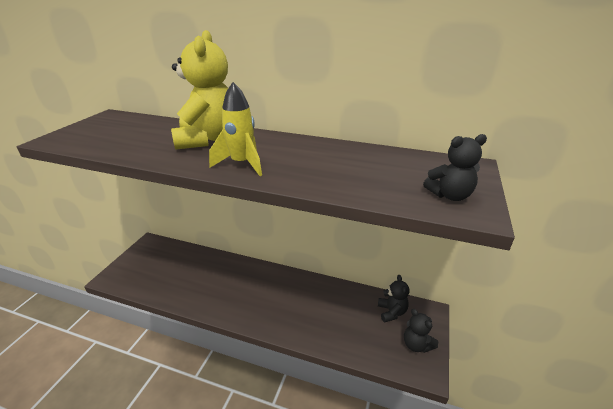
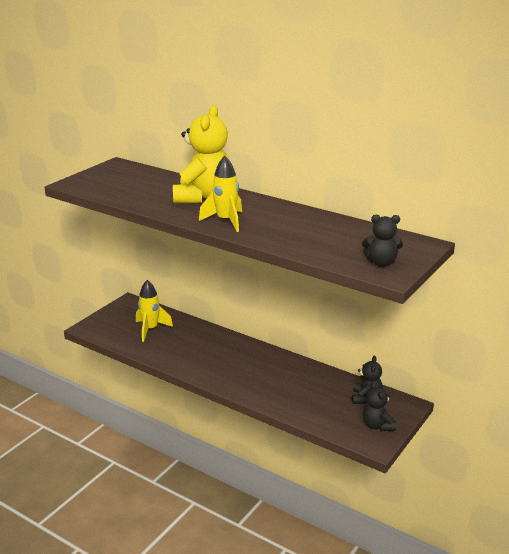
camera: 15 degrees right, 5 degrees down
none -> yellow rocket [136,280,173,342]

